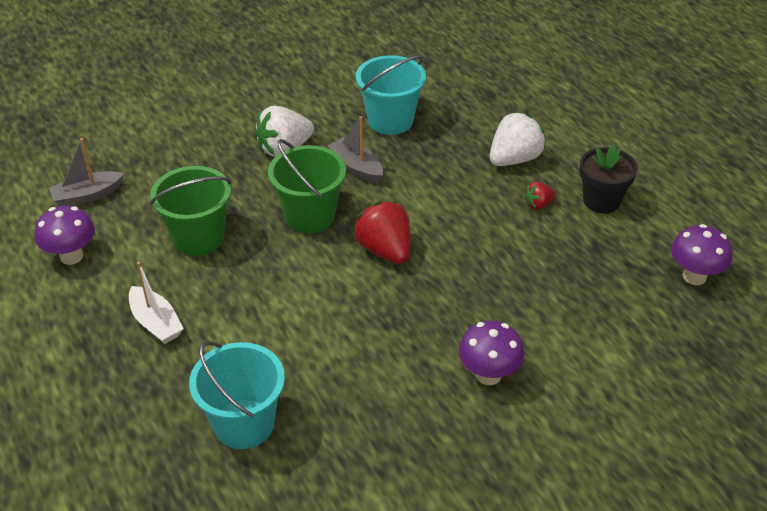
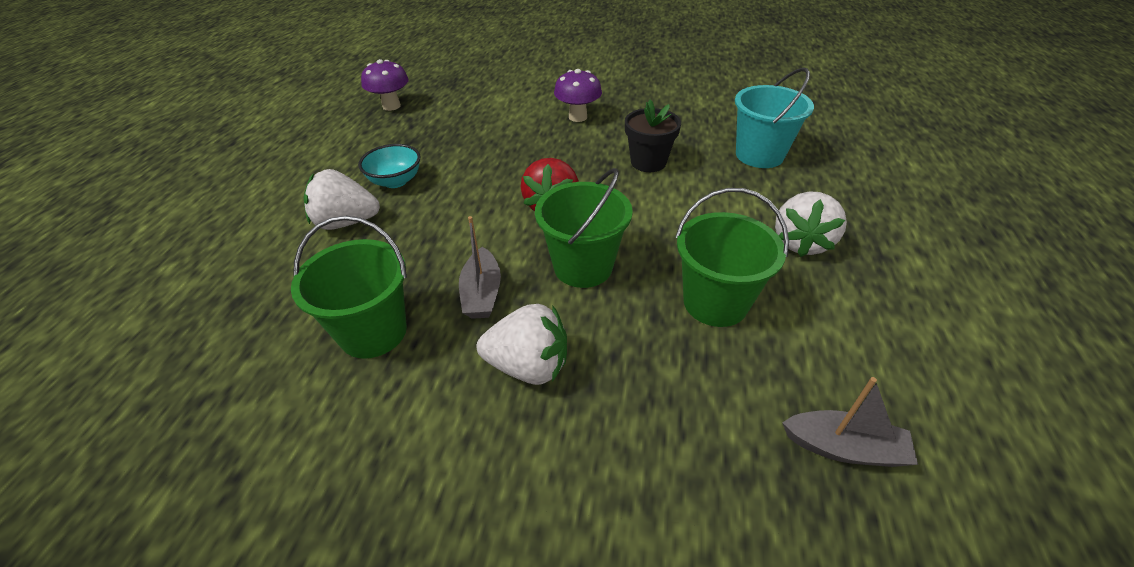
camera: 140 degrees left, 0 degrees up
purple mushroom [35,206,95,265] -> none
white boat [129,262,184,344] -> white strawberry [775,191,847,257]
turquoise bucket [356,55,426,135] -> green bucket [291,216,407,359]
red strawberry [524,182,556,210] -> turquoise bowl [358,144,420,188]
black flower pot [580,144,638,213] -> black flower pot moved to [625,100,681,172]

